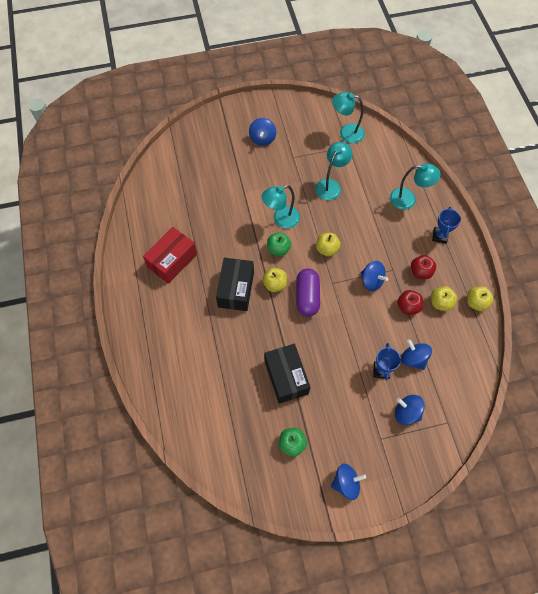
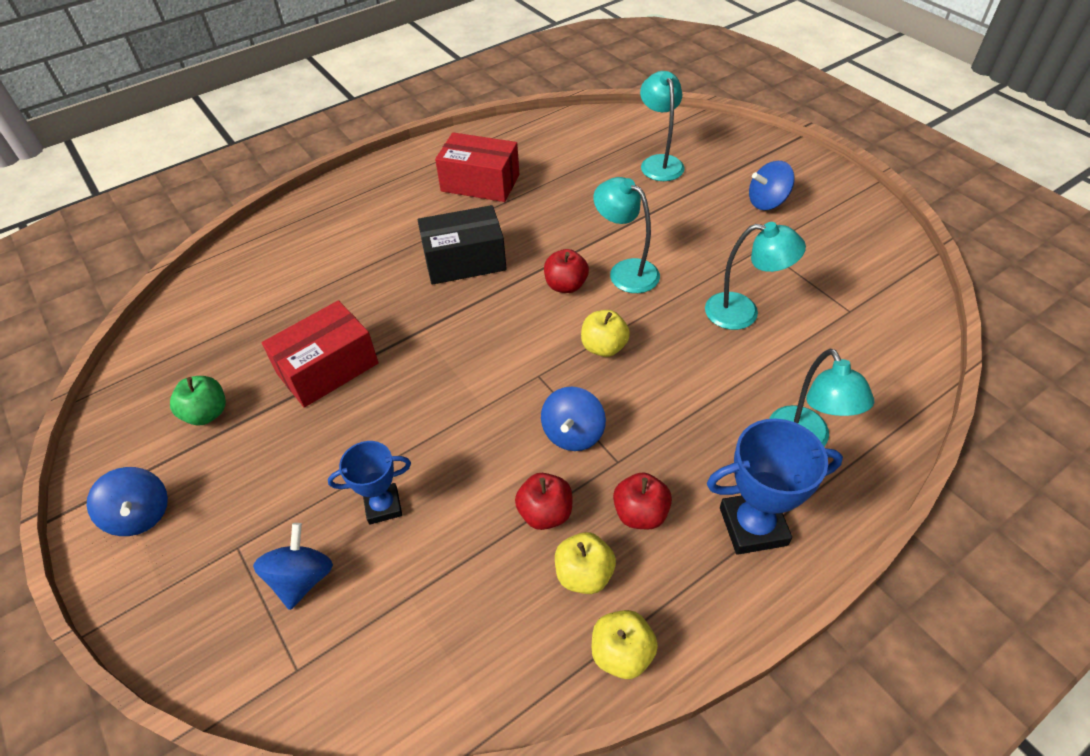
camera: 70 degrees right, 15 degrees down
yellow apple [262,268,287,292] -> none
black box [264,344,310,404] -> red box [262,300,379,408]
green apple [267,232,291,256] -> red apple [544,249,589,293]
purple capsule [296,269,320,317] -> none
turquoise lamp [333,92,365,143] -> turquoise lamp moved to [640,71,685,181]
blue spinning top [401,339,432,370] -> none
blue trophy [432,207,461,244] -> blue trophy [707,419,843,555], size x1.55

